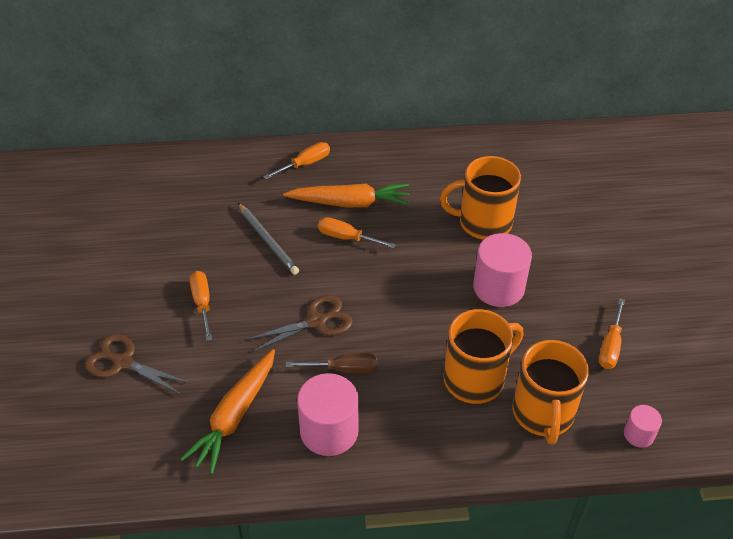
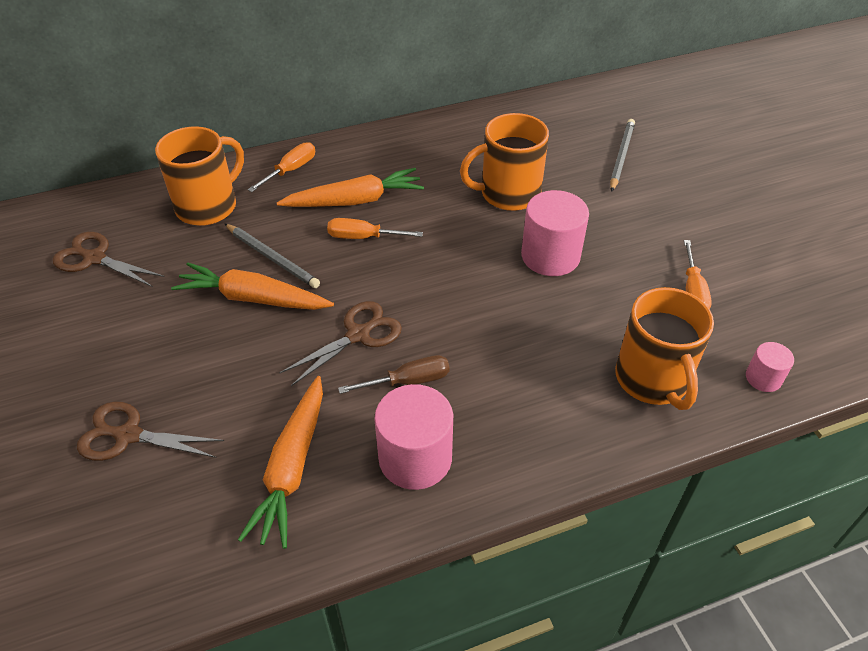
camera: 15 degrees left, 0 degrees up
orange screwdriver [190,271,212,341] -> none
orange mug [443,309,524,404] -> orange mug moved to [155,126,244,226]
none -> brown scissors [53,232,164,287]
none -> orange carrot [171,262,334,310]
none -> grey pencil [610,119,635,192]

